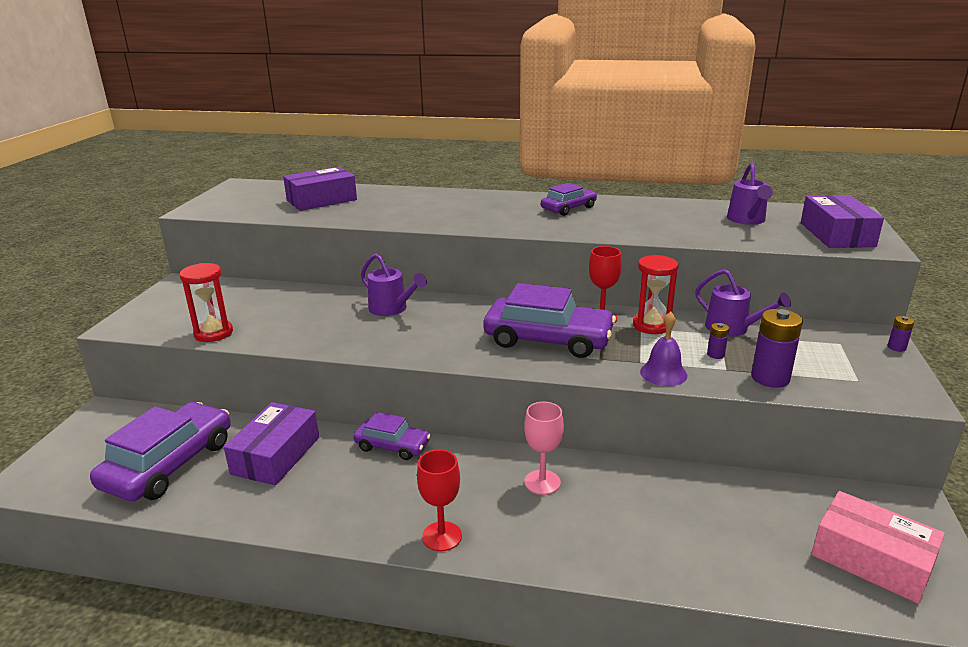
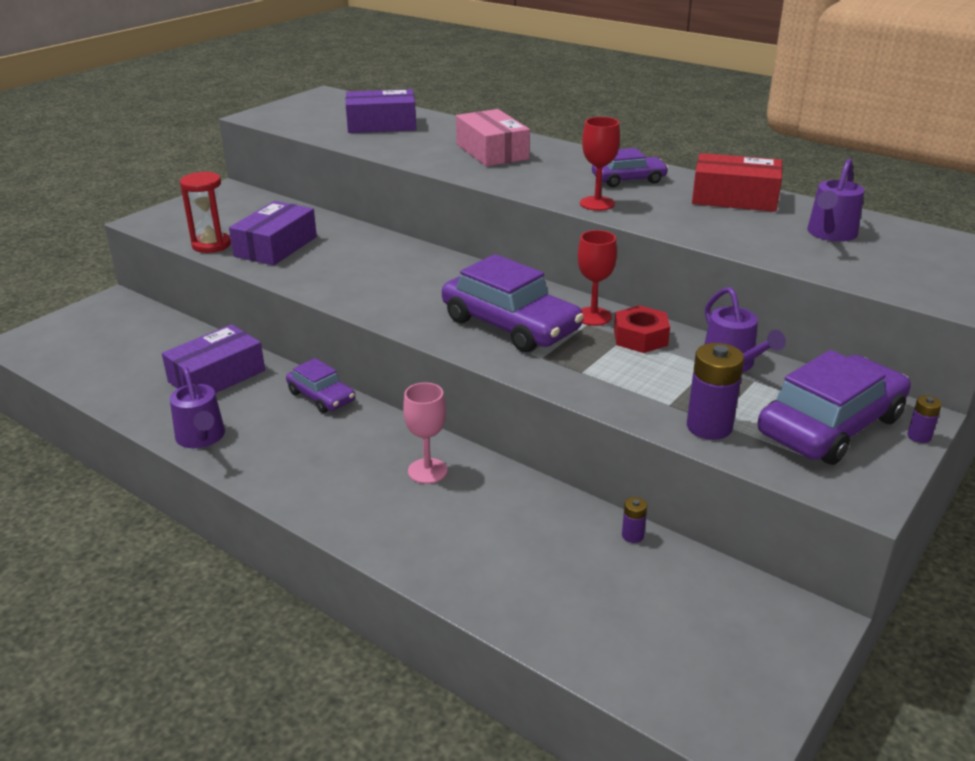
camera: 25 degrees right, 5 degrees up
purple car [90,402,231,501] -> purple car moved to [758,350,911,465]
purple watering can [361,253,427,316] -> purple watering can moved to [170,367,225,448]
red goblet [417,450,462,551] -> red goblet moved to [580,117,620,211]
red hourglass [633,255,679,334] -> red nut [614,305,670,353]
purple bell [640,312,687,386] -> none
purple battery [707,323,729,359] -> purple battery moved to [622,497,647,543]
purple box [801,195,884,248] -> purple box moved to [229,201,317,265]
pink box [811,491,945,604] -> pink box moved to [456,109,530,166]
none -> red box [692,153,783,212]

